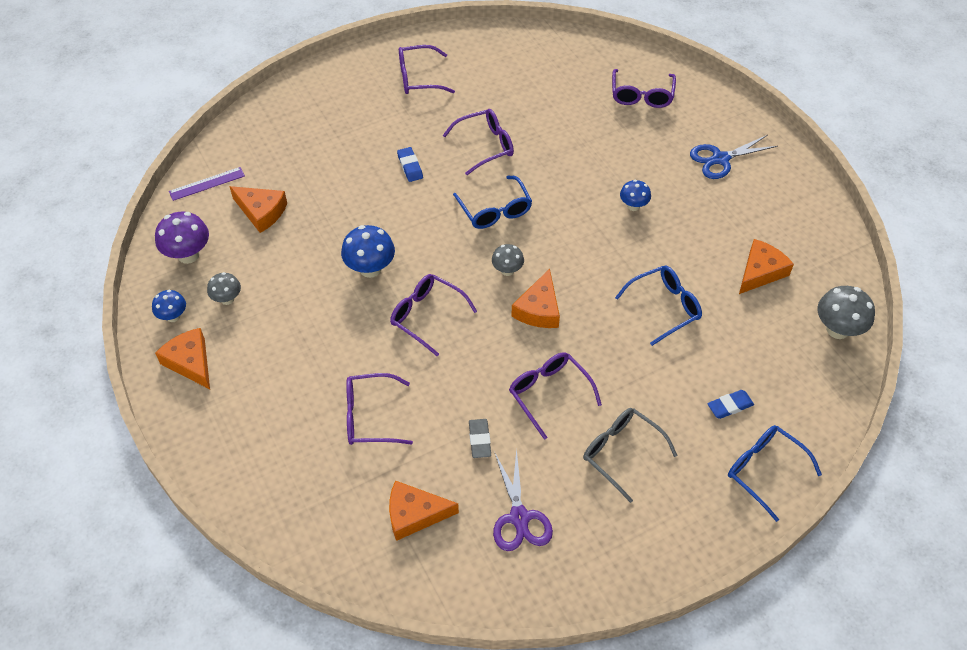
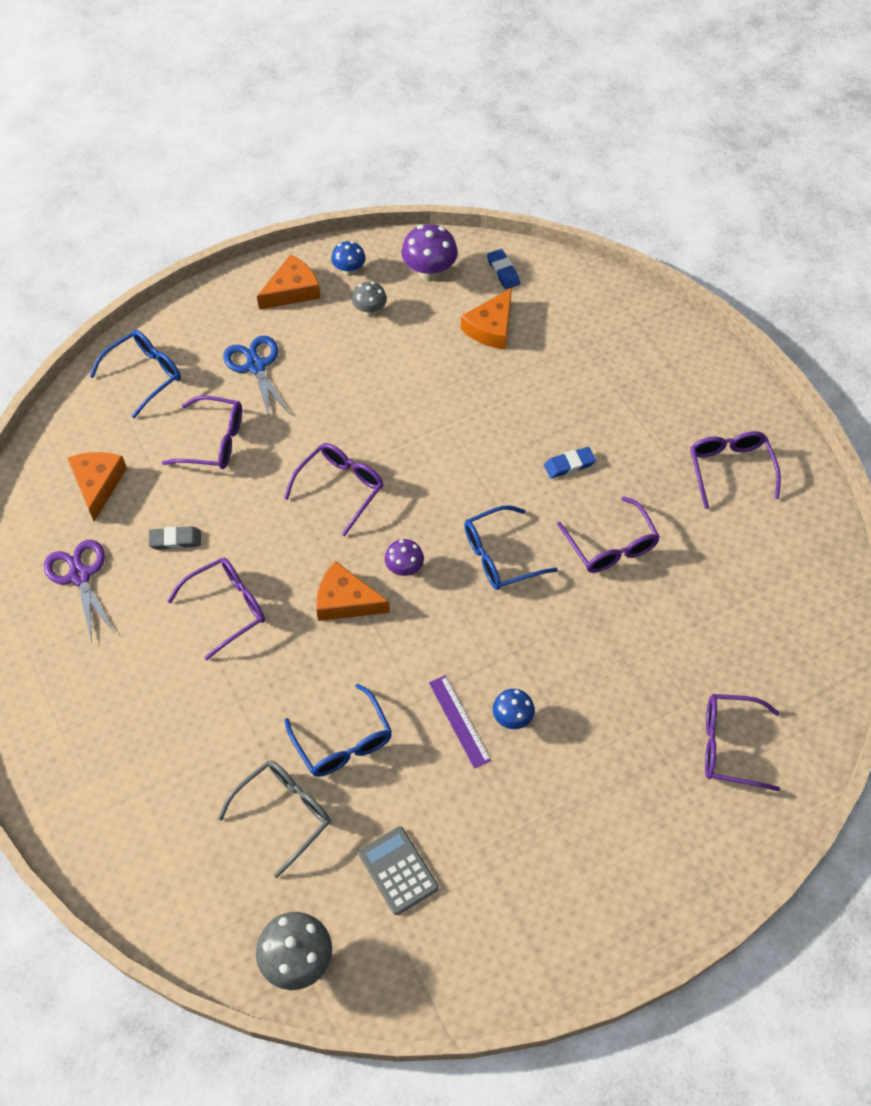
camera: 90 degrees right, 5 degrees up
purple ruler [169,167,245,201] -> purple ruler moved to [429,675,491,769]
blue mushroom [341,225,395,278] -> none
purple glasses [346,373,413,445] -> purple glasses turned 105 degrees clockwise [162,395,242,469]
grey mushroom [492,244,524,276] -> purple mushroom [385,539,424,576]
purple scissors [493,448,553,551] -> purple scissors turned 75 degrees clockwise [44,540,115,643]
grey glasses [583,408,678,503] -> grey glasses moved to [218,760,331,878]
blue scissors [690,135,778,179] -> blue scissors moved to [223,336,291,420]
blue eraser [707,390,754,419] -> blue eraser moved to [487,249,520,289]
blue glasses [728,425,822,522] -> blue glasses moved to [90,330,181,418]
orange cheese [739,239,794,294] -> grey calculator [358,826,439,915]

